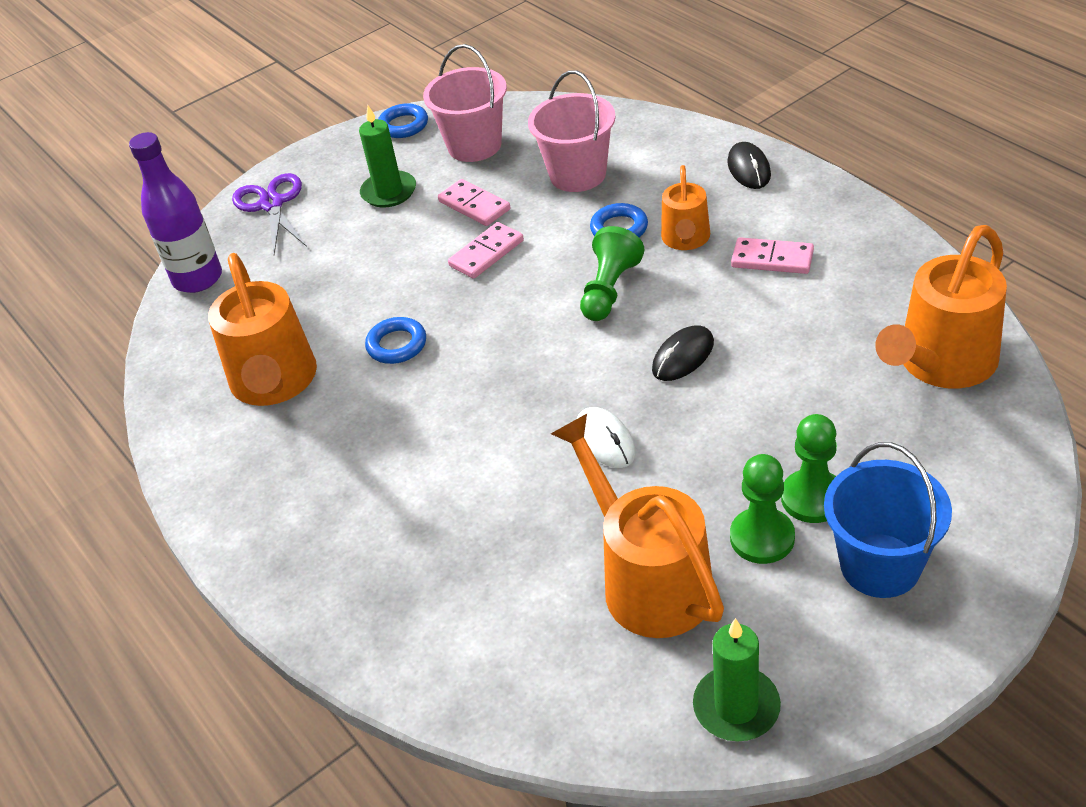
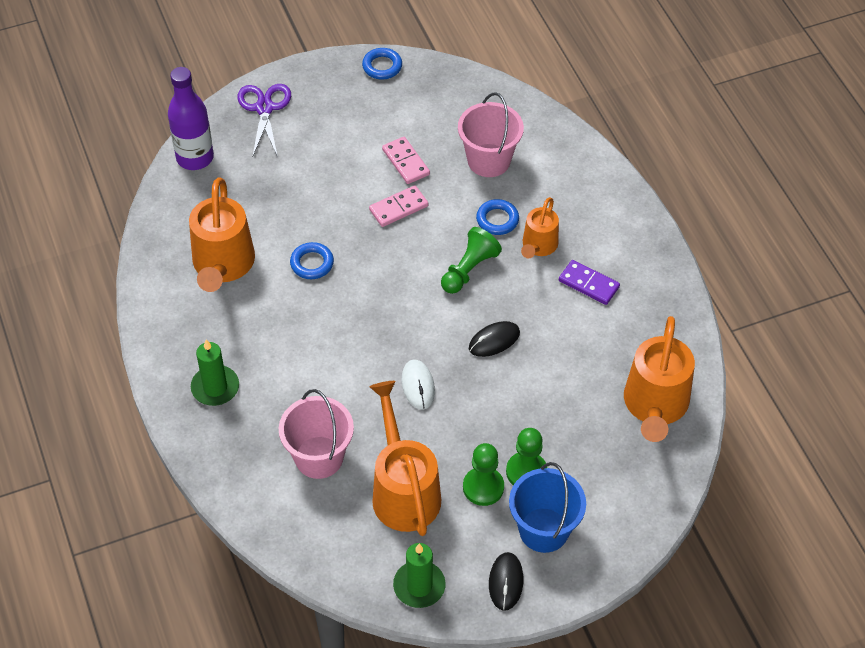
camera: 10 degrees right, 10 degrees up
green candle [359,105,416,207] -> green candle moved to [191,340,239,406]
pink bucket [423,44,507,162] -> pink bucket moved to [279,389,354,479]
black mouse [727,142,771,189] -> black mouse moved to [489,552,523,611]
pink domino [731,237,814,274] -> purple domino [559,260,620,305]
orange watering can [875,225,1007,389] -> orange watering can turned 45 degrees counterclockwise [624,316,695,442]

